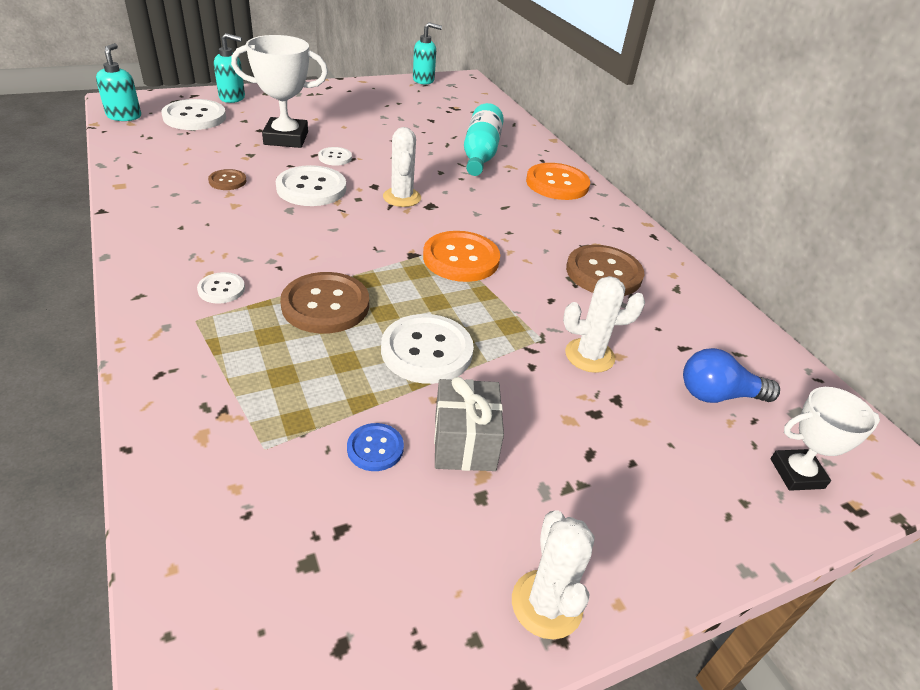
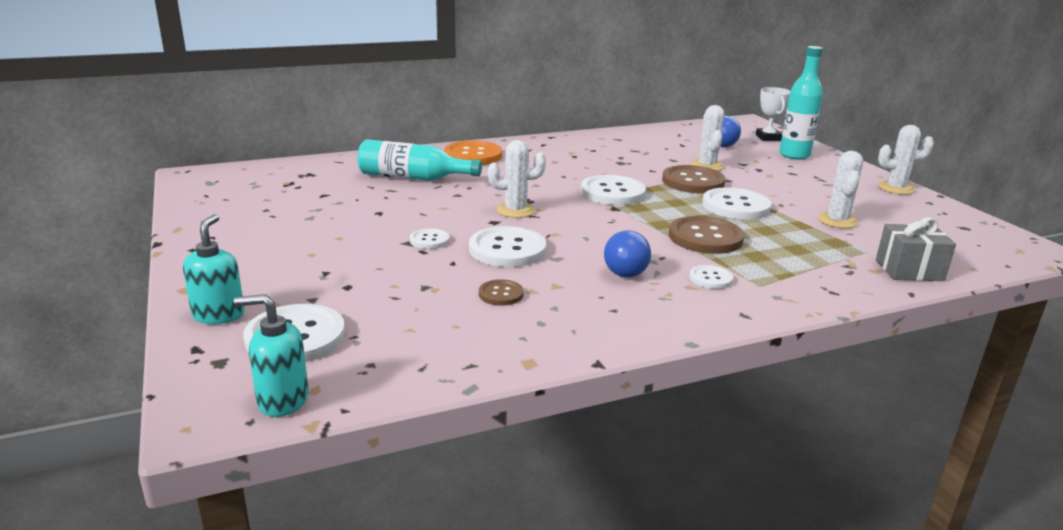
camera: 85 degrees left, 15 degrees down
white trophy [231,35,328,148] -> none
blue button [347,423,404,471] -> white cactus [818,151,863,228]
turquoise soap dispenser [413,22,442,85] -> none
orange button [423,231,500,282] -> white button [580,175,646,205]
grey gift [434,377,504,471] -> grey gift moved to [876,217,956,281]
brown button [566,245,644,296] -> brown button moved to [662,165,725,193]
none -> blue light bulb [604,230,651,277]
none -> turquoise bottle [779,46,823,160]

